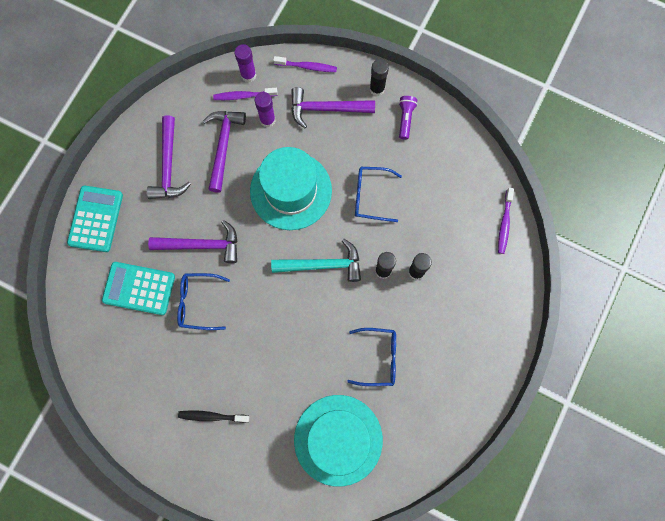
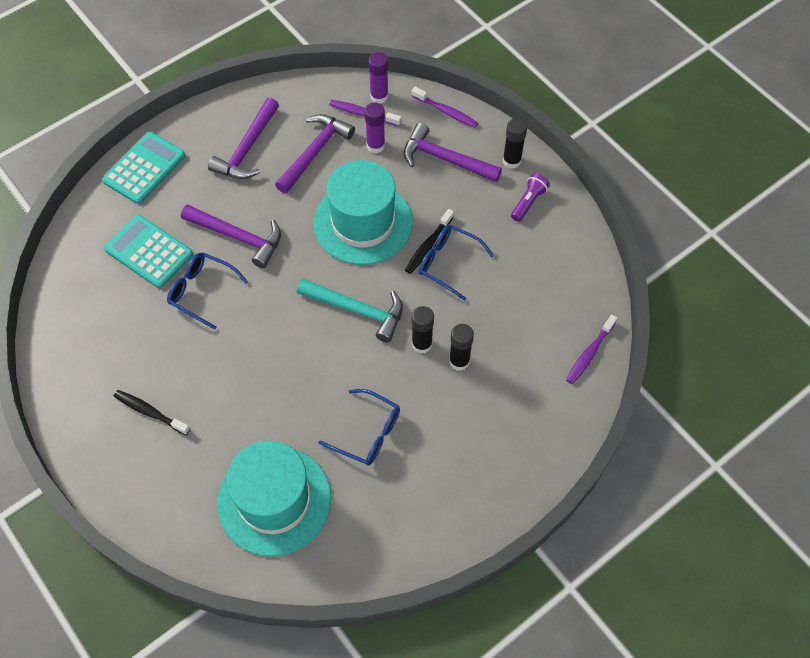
camera: 25 degrees right, 15 degrees down
none -> black toothbrush [405,209,454,274]

